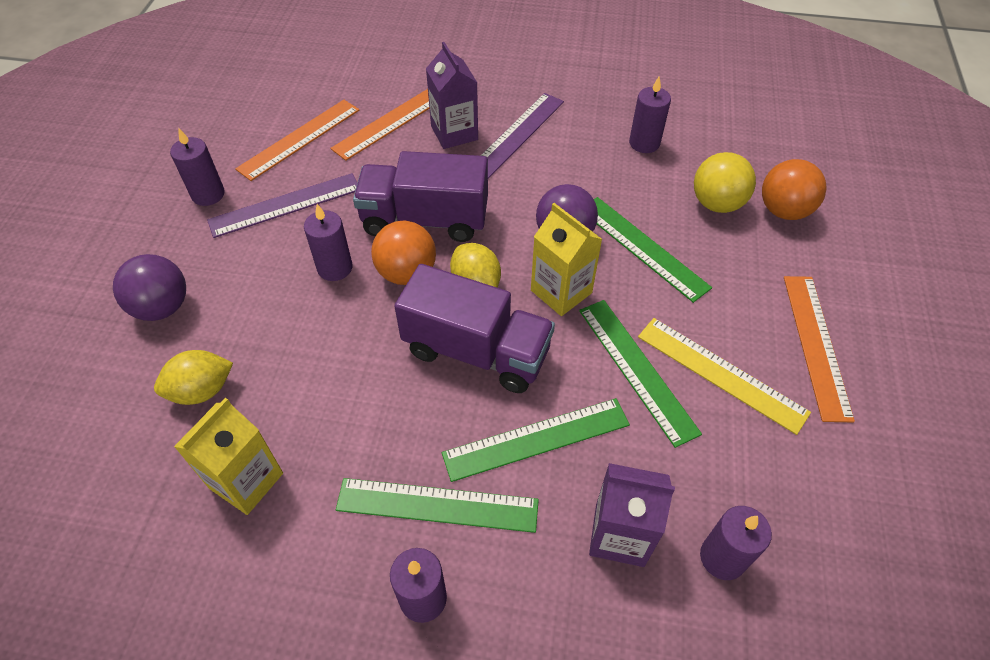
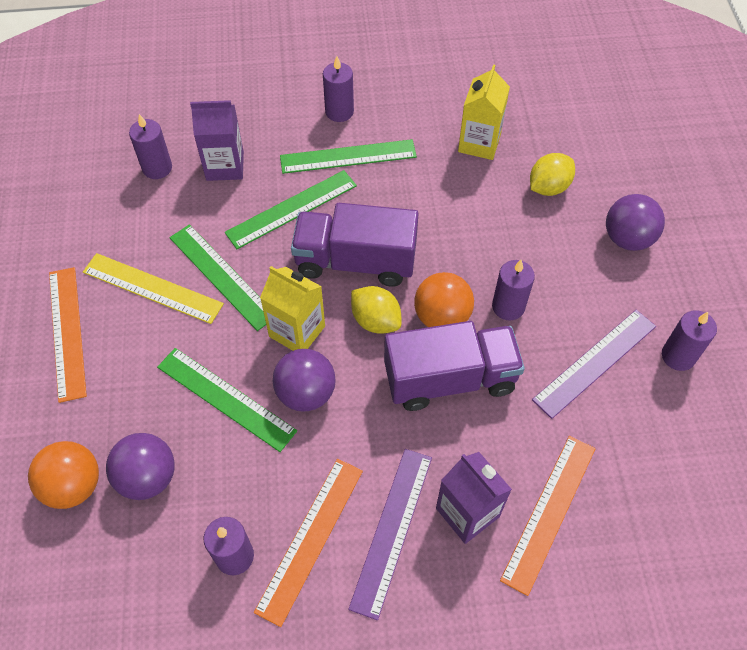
camera: 165 degrees right, 5 degrees up
orange ruler [235,100,359,181] -> orange ruler moved to [254,459,363,627]
yellow ball [694,152,756,213] -> purple ball [106,433,175,500]

